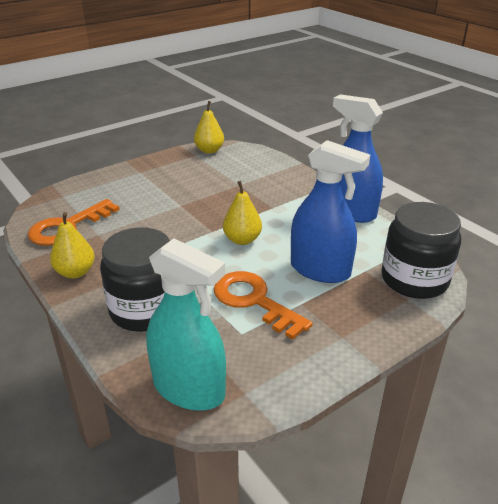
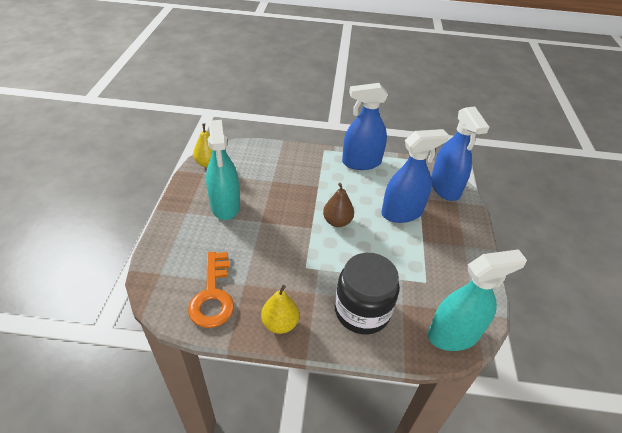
camera: 50 degrees left, 10 degrees up
orange key [213,271,313,340] -> none
yellow pear [223,181,262,245] -> brown pear [323,183,354,227]
black jar [381,202,461,299] -> blue spray bottle [431,107,489,201]
none -> turquoise spray bottle [206,120,240,220]

